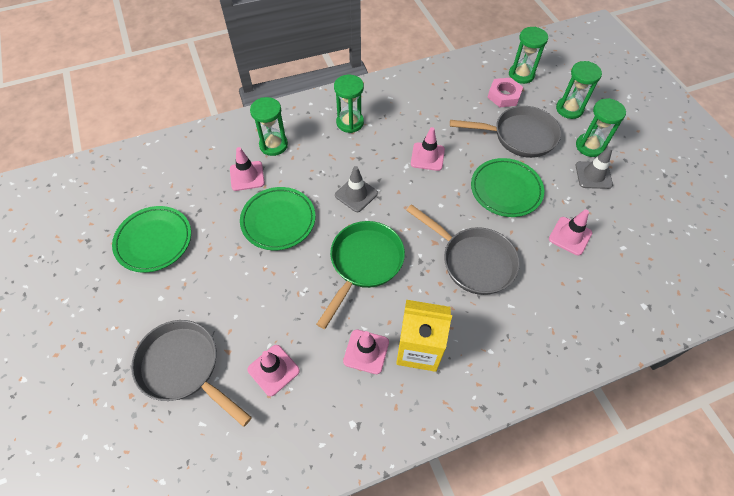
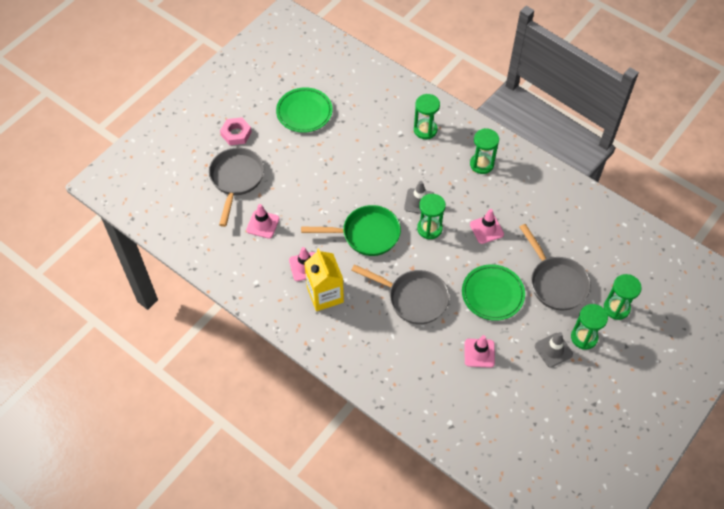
camera: 60 degrees right, 0 degrees up
pink traffic cone [230,147,265,191] -> none
green plate [240,187,316,250] -> none
grey pan [406,204,520,295] -> grey pan turned 75 degrees counterclockwise [351,264,449,324]
pink nut [487,77,523,107] -> pink nut moved to [220,117,252,145]
green hourglass [509,27,548,84] -> green hourglass moved to [417,194,446,239]

